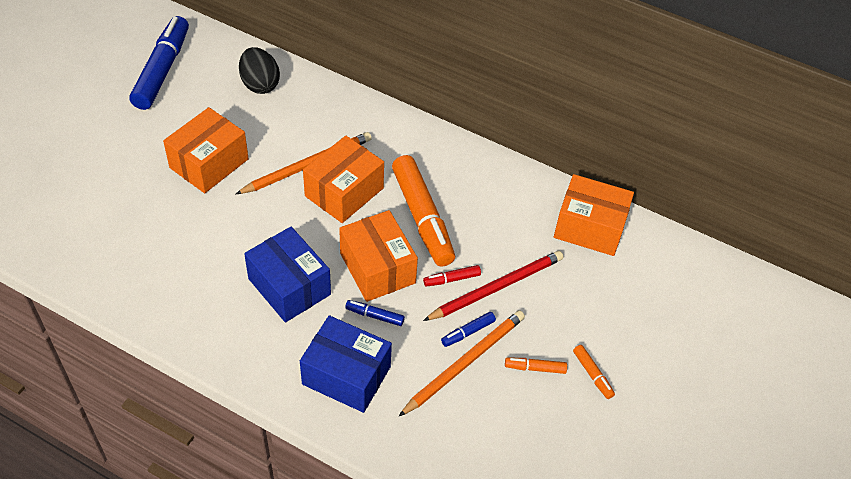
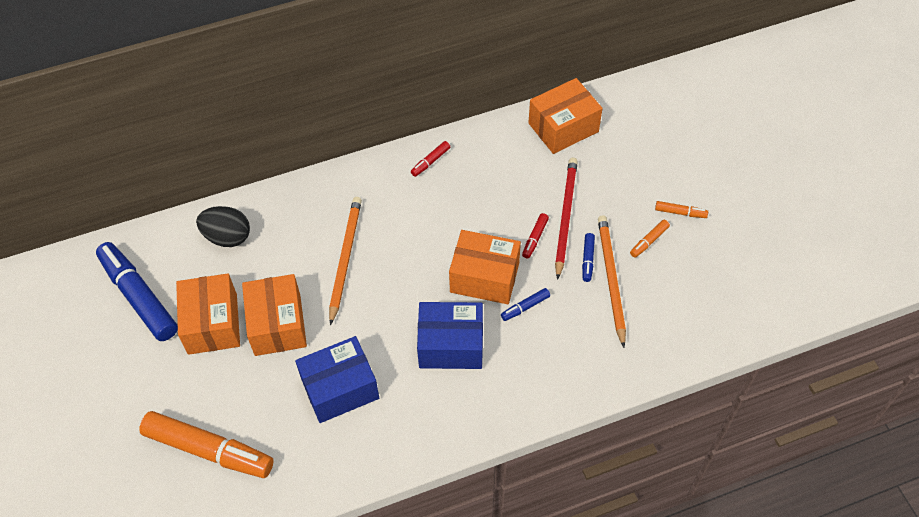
camera: 45 degrees left, 5 degrees up
blue box [300,315,392,413] -> blue box moved to [295,336,379,423]
orange box [303,136,384,223] -> orange box moved to [176,273,240,355]
orange marker [392,155,455,267] -> orange marker moved to [139,411,274,478]
none -> red marker [411,141,450,177]

